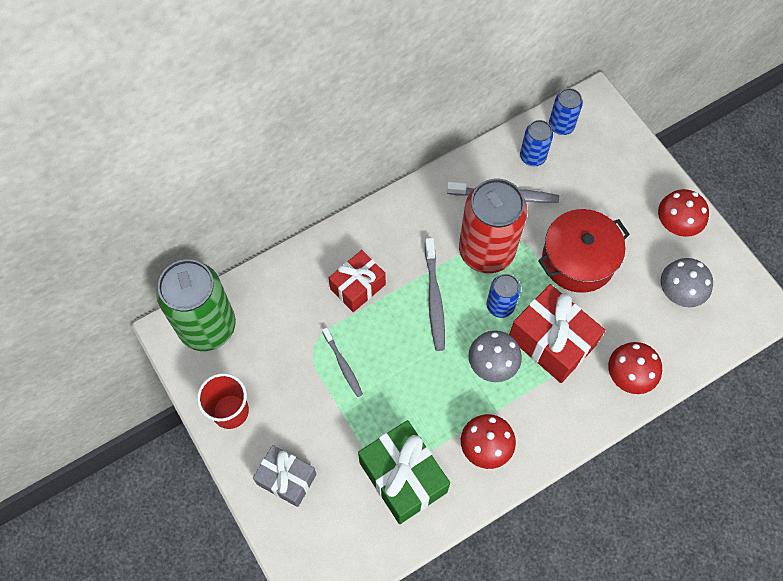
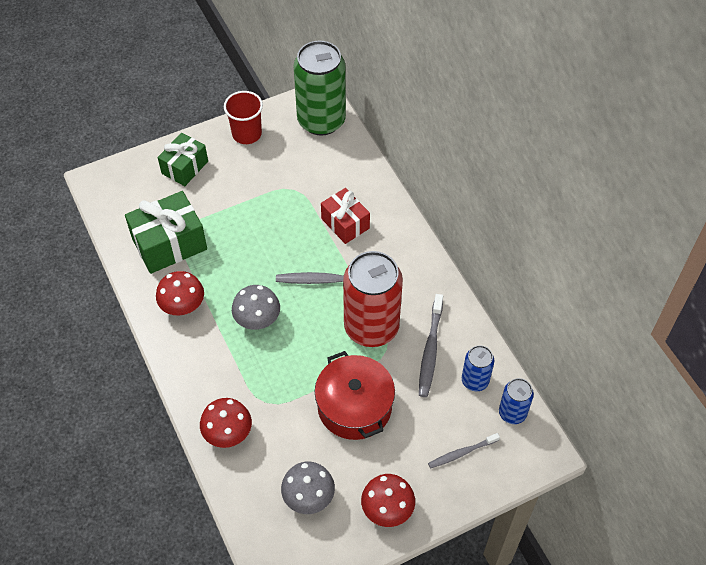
camera: 95 degrees right, 10 degrees down
grey gift [253,445,317,507] -> green gift [158,133,208,186]
grey toothbrush [322,327,363,397] -> grey toothbrush moved to [428,433,500,468]
blue can [487,274,521,318] -> none
red gift [509,284,605,383] -> none

